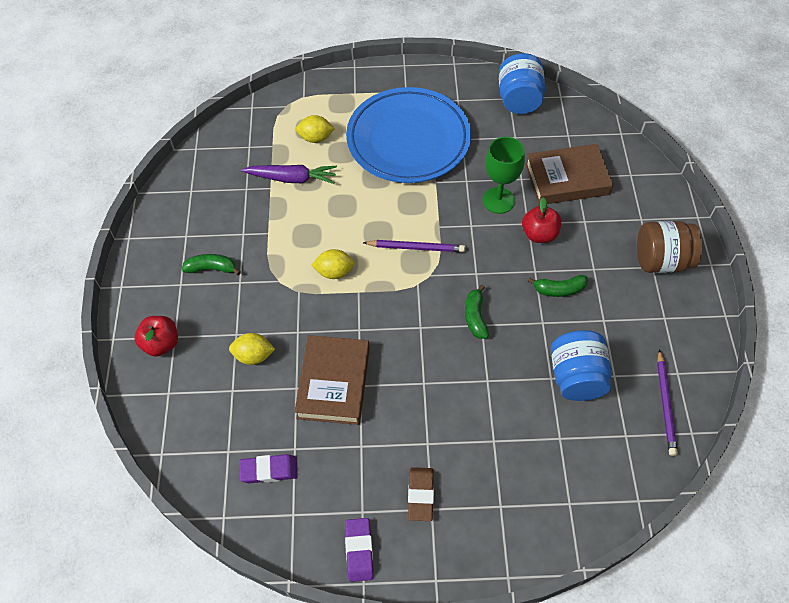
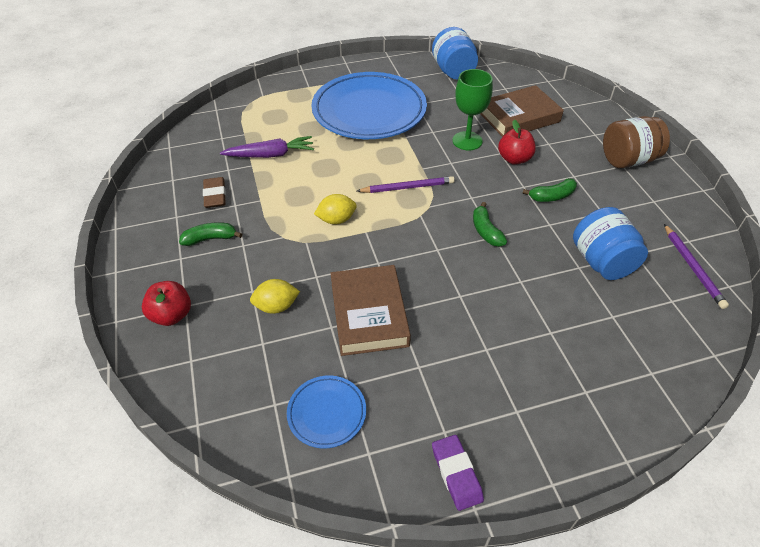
camera: 15 degrees left, 10 degrees down
purple eraser [240,454,298,483] -> blue plate [287,375,366,448]
yellow lemon [296,115,335,143] -> none
brown eraser [408,467,434,521] -> brown eraser moved to [203,177,226,208]

